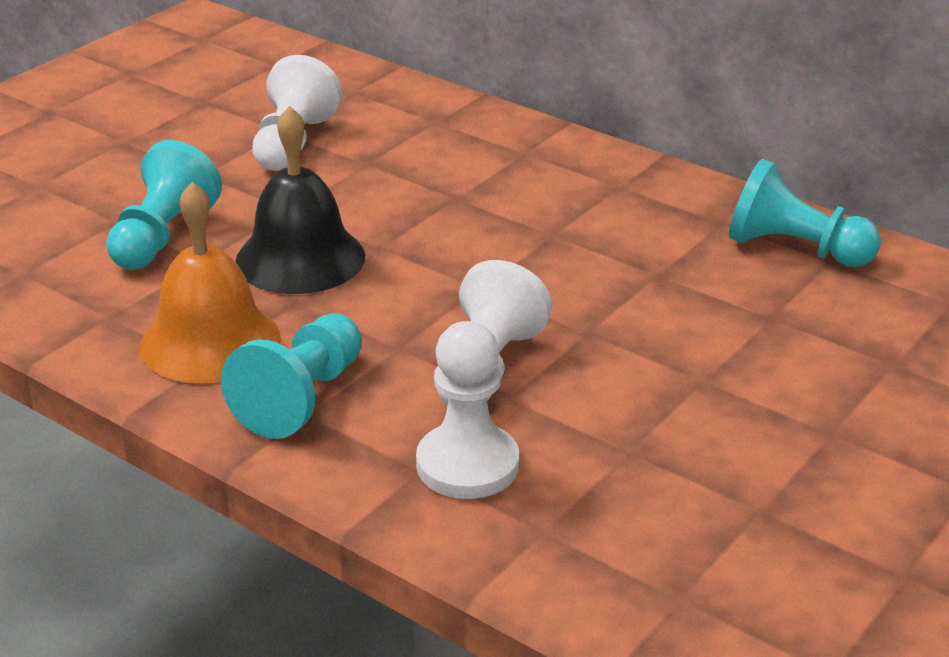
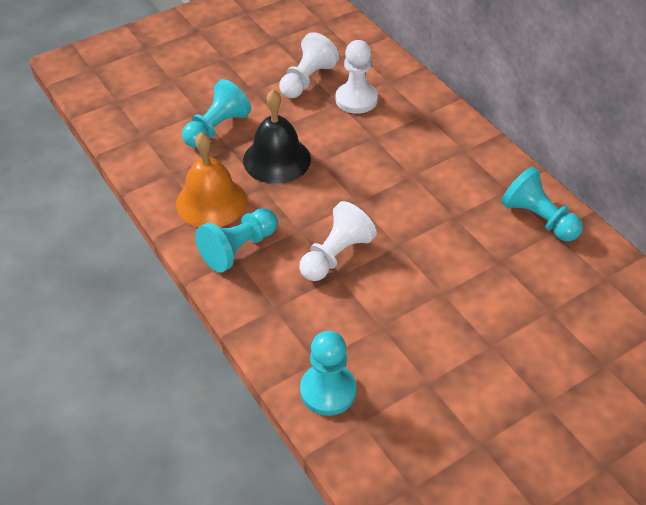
camera: 20 degrees right, 15 degrees up
white pawn [416,321,519,499] -> white pawn moved to [336,40,378,114]
none -> turquoise pawn [300,331,357,416]

